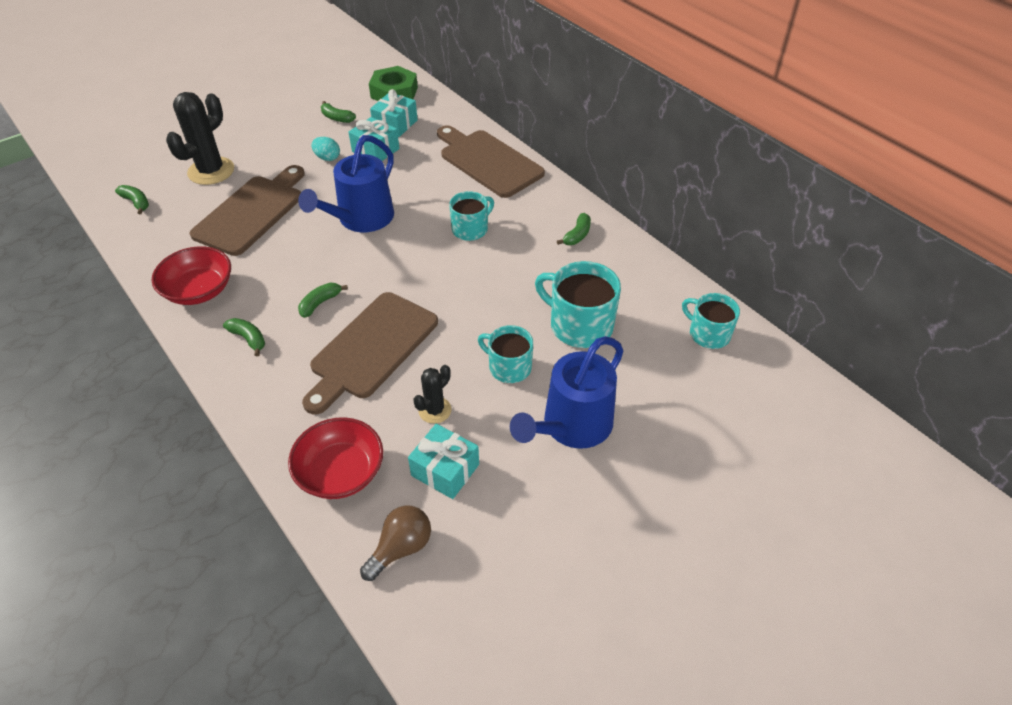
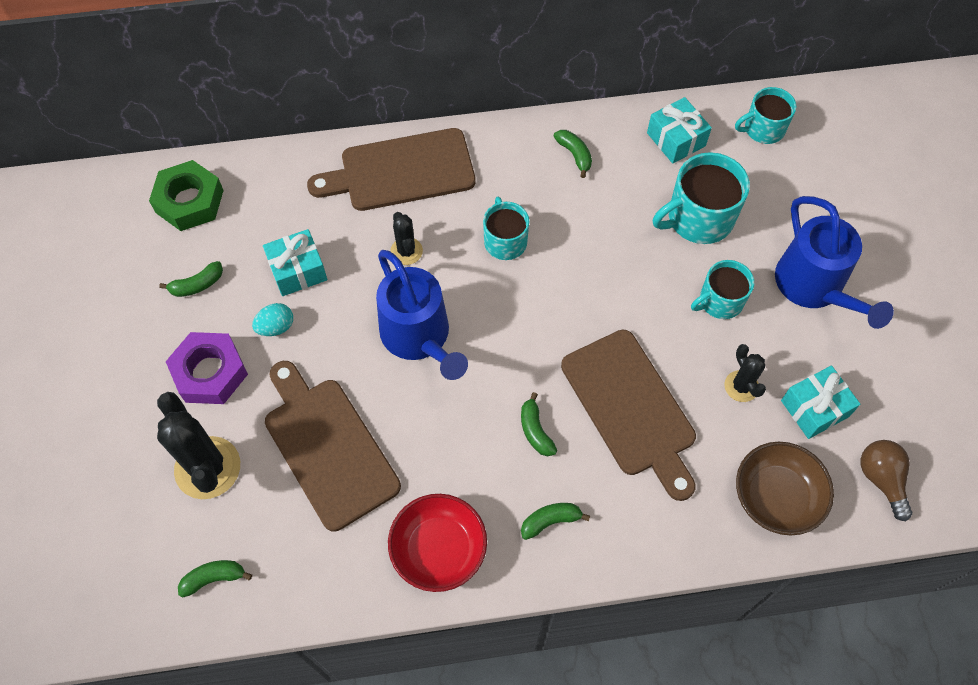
camera: 60 degrees left, 15 degrees up
red bowl [288,417,383,499] -> brown bowl [736,442,834,536]
turquoise gift [370,89,418,137] -> turquoise gift moved to [647,97,712,164]
none -> purple nut [166,332,248,404]
none -> black cactus [390,212,423,265]

